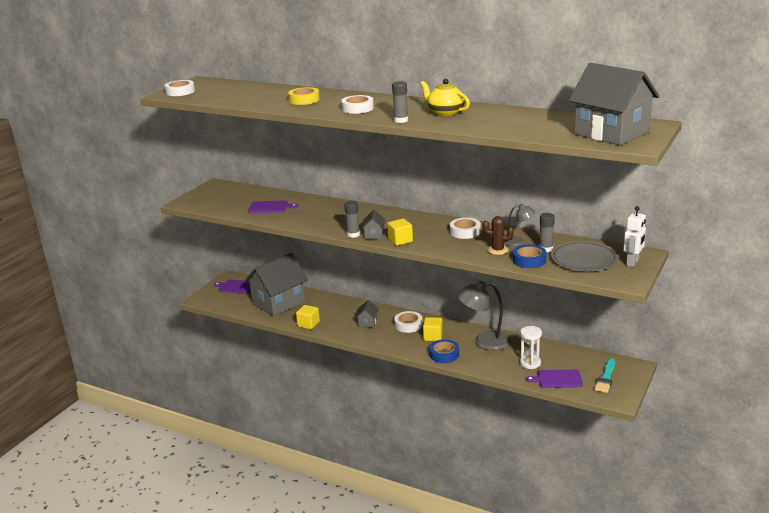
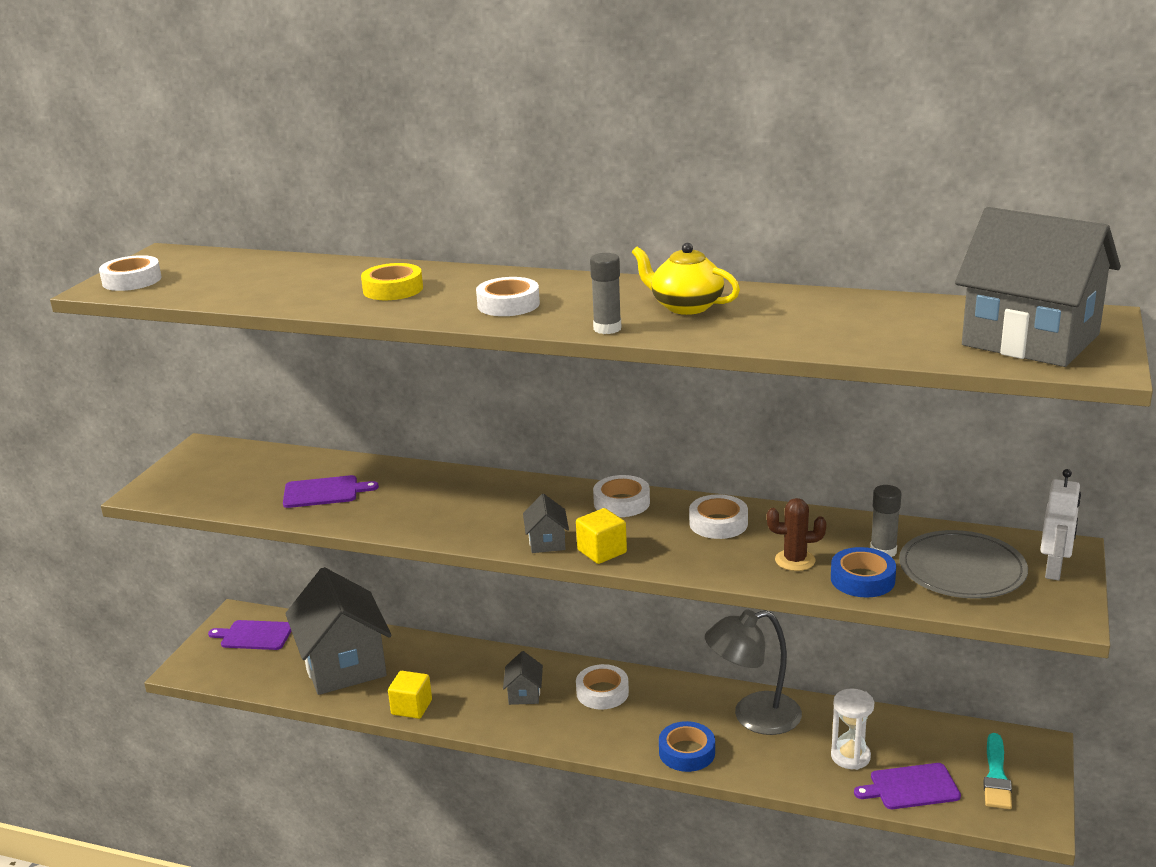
camera: 10 degrees left, 0 degrees up
grey house [245,253,308,317] -> grey house turned 60 degrees counterclockwise [285,567,392,695]
grey glue stick [344,201,360,238] -> none
yellow cube [423,317,443,341] -> none
grey lamp [504,204,535,246] -> none
none -> white tape [593,475,650,517]

